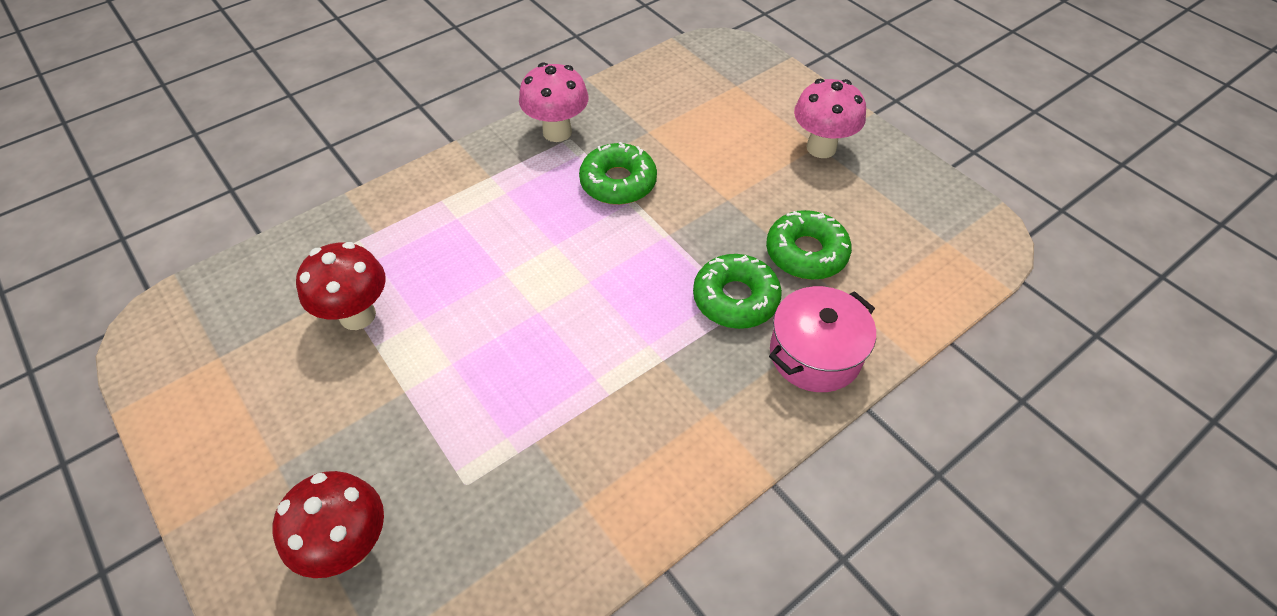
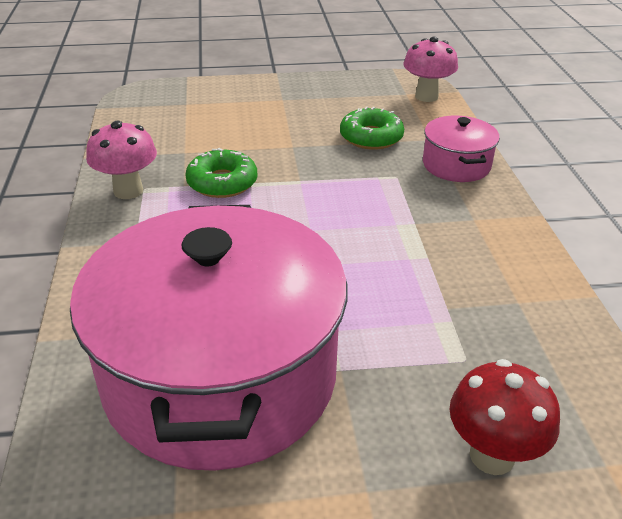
camera: 60 degrees left, 15 degrees down
red mushroom [296,242,386,330] -> pink pot [70,205,347,471]
green donut [693,254,782,329] -> none
pink mushroom [794,79,866,158] -> pink mushroom moved to [403,37,458,102]

